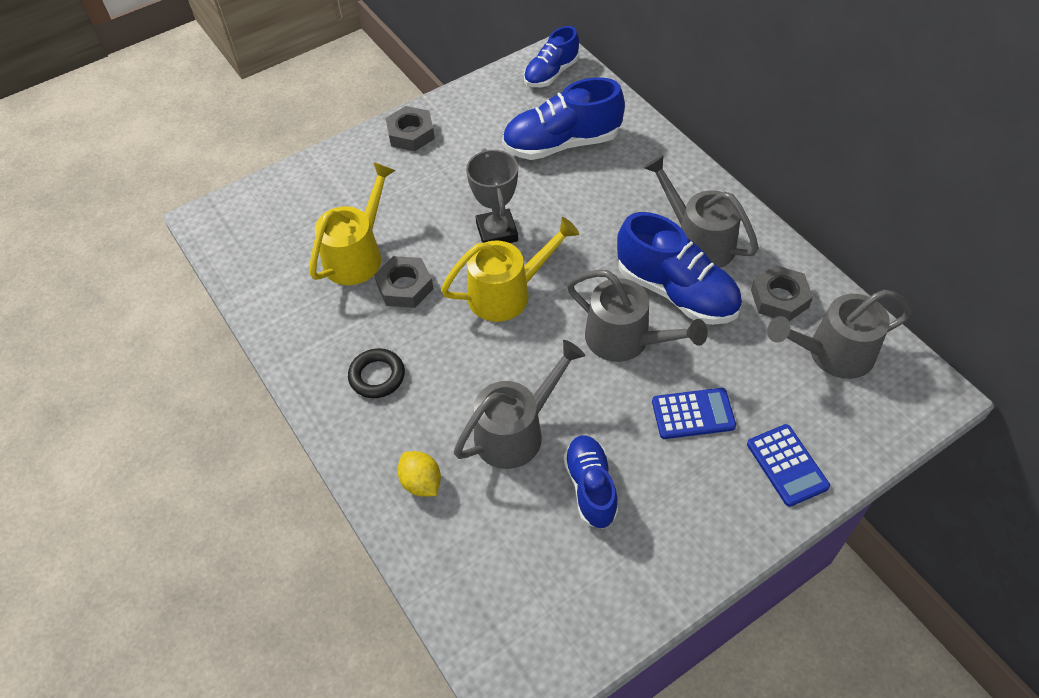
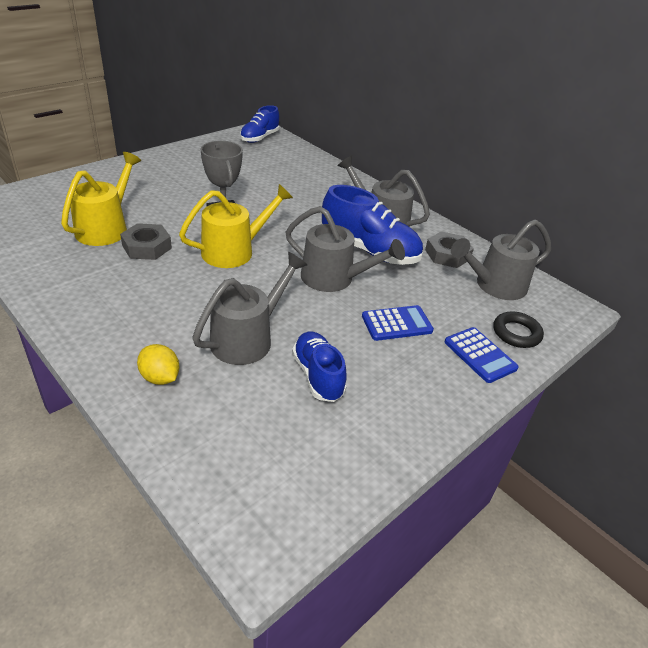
camera: 15 degrees left, 15 degrees down
black ring [348,348,405,398] -> black ring moved to [494,311,544,348]
grey nut [386,106,435,151] -> none
blue shoe [502,77,625,160] -> none

